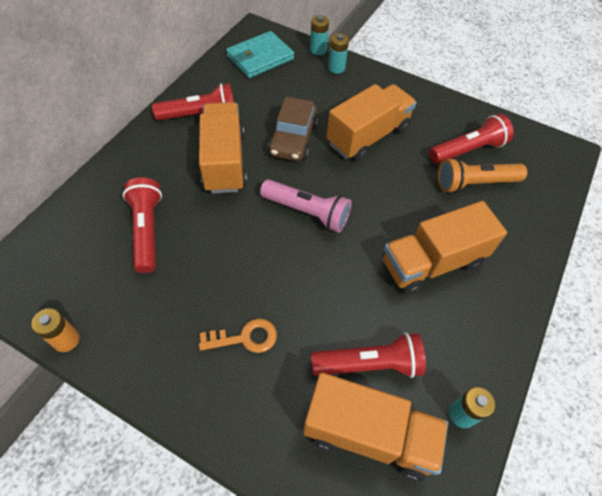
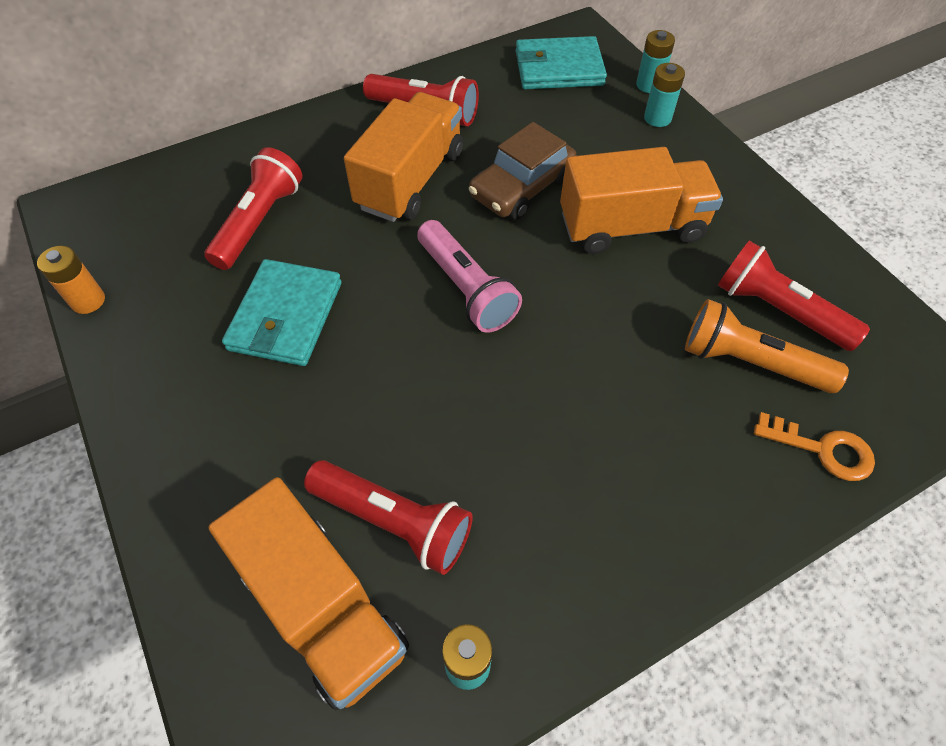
camera: 35 degrees right, 0 degrees up
orange key [199,318,277,353] -> orange key moved to [754,412,875,481]
orange truck [383,201,507,295] -> none
red flashlight [429,114,514,164] -> red flashlight turned 150 degrees counterclockwise [718,240,870,351]
none -> turquoise wallet [222,259,341,366]

